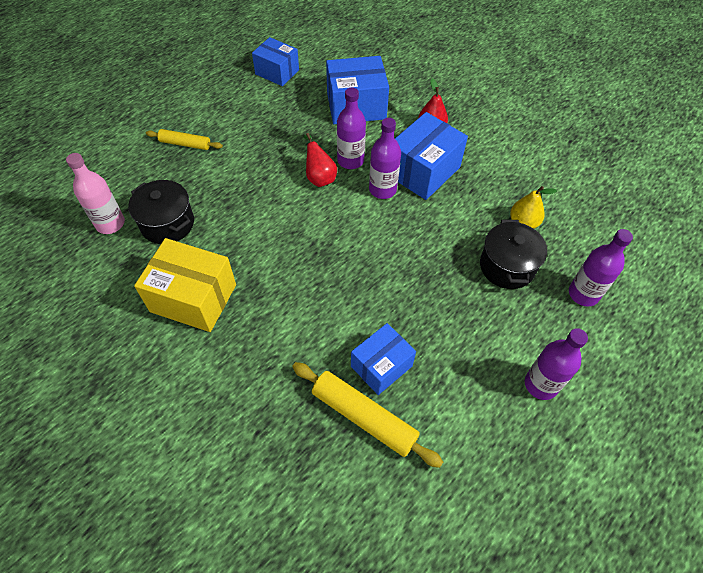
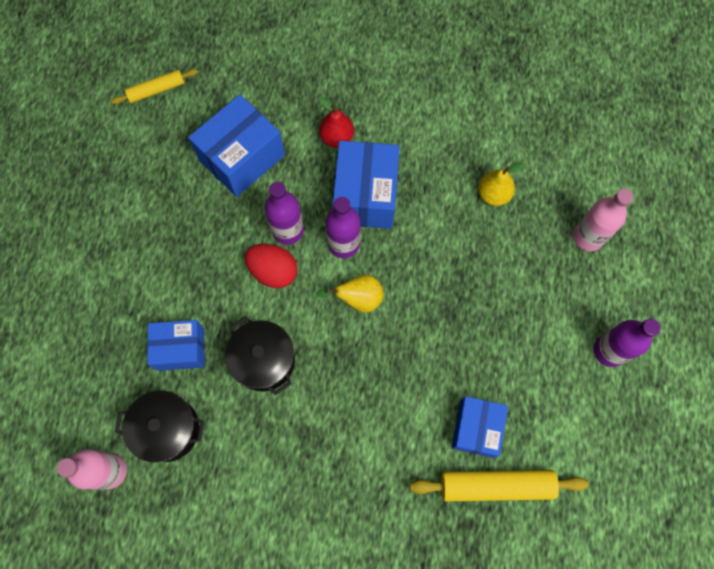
camera: 35 degrees left, 15 degrees up
yellow box [134,238,236,332] -> none
yellow rolling pin [146,129,223,150] -> yellow rolling pin moved to [111,69,198,104]
blue box [252,37,299,86] -> blue box moved to [147,320,205,371]
red pear [304,133,337,187] -> red egg [245,244,298,288]
black pot [480,220,547,289] -> black pot moved to [225,316,295,396]
purple bottle [569,229,633,307] -> pink bottle [573,189,633,251]
none -> yellow pear [316,275,384,313]

